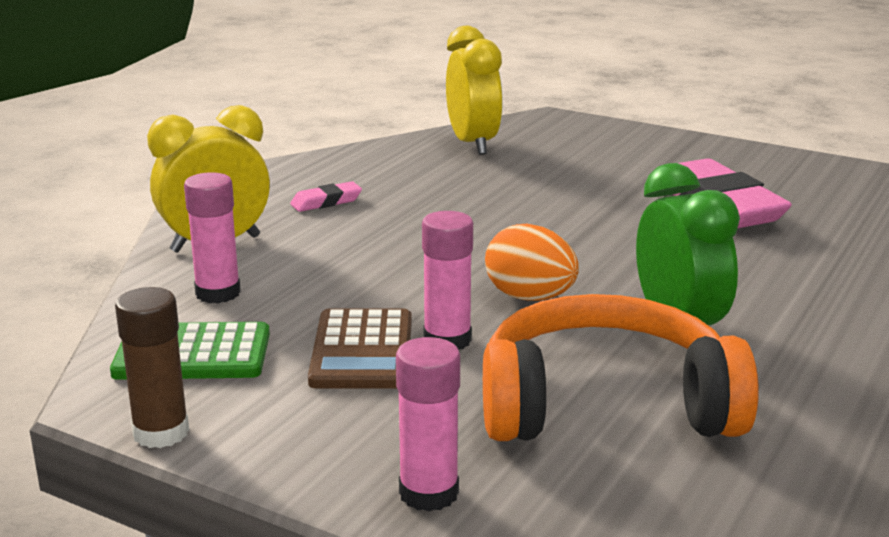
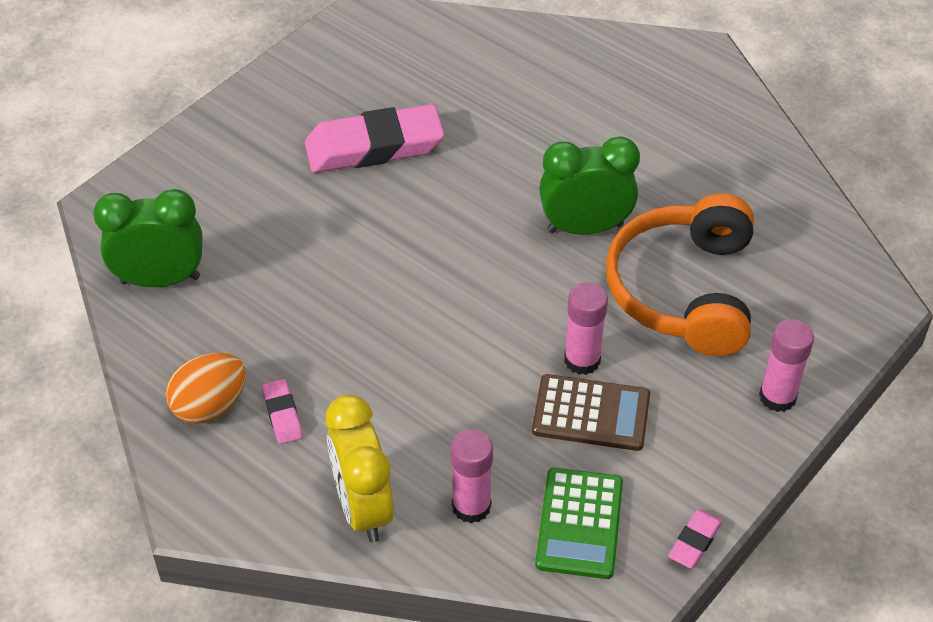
camera: 80 degrees left, 25 degrees up
brown glue stick [115,287,189,448] -> pink eraser [668,509,723,569]
yellow clock [446,26,503,155] -> green clock [93,189,202,287]
orange egg [485,224,579,301] -> orange egg moved to [166,353,246,424]

